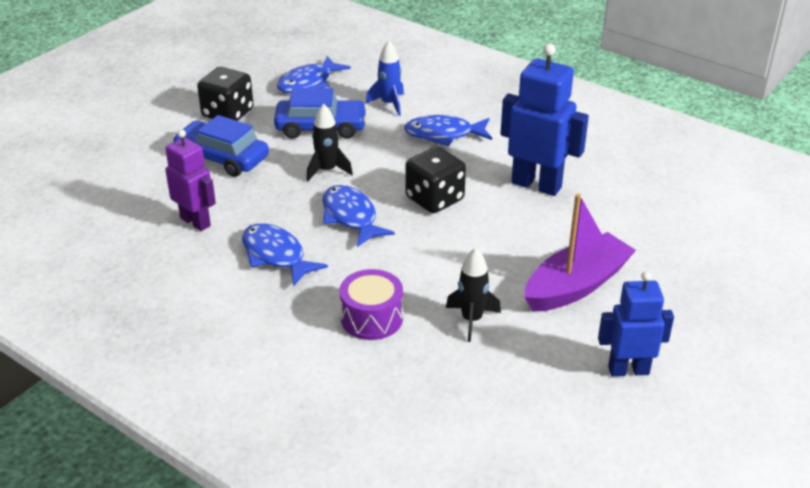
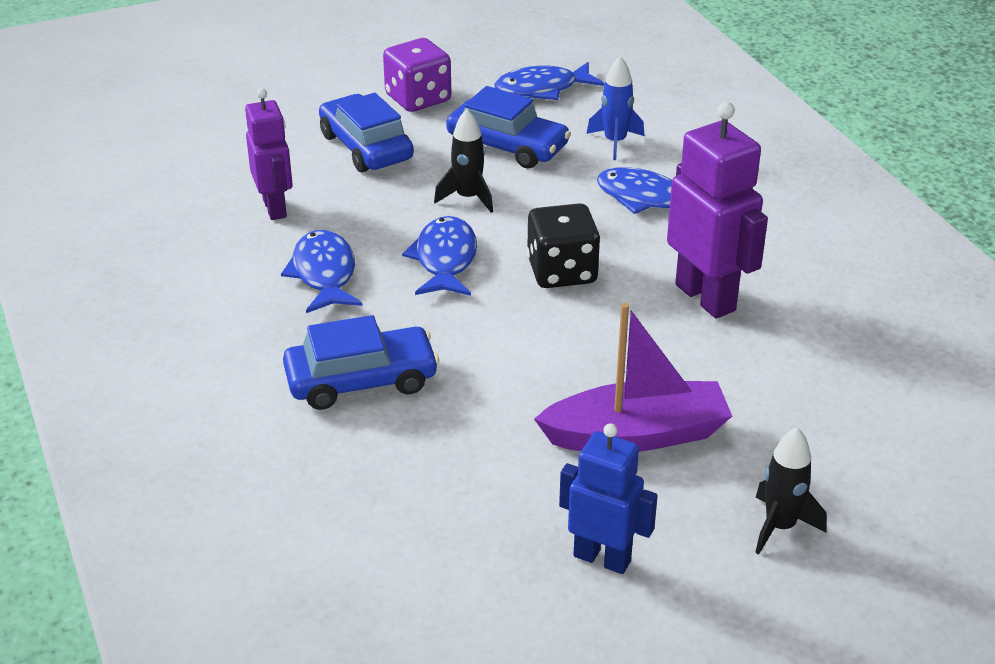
camera: 30 degrees right, 0 degrees up
black dice [197,67,254,121] -> purple dice [383,38,451,112]
purple drum [340,269,403,340] -> blue car [283,315,439,410]
black rocket [446,248,501,342] -> black rocket moved to [755,427,827,554]
blue robot [501,43,589,196] -> purple robot [667,102,768,318]

